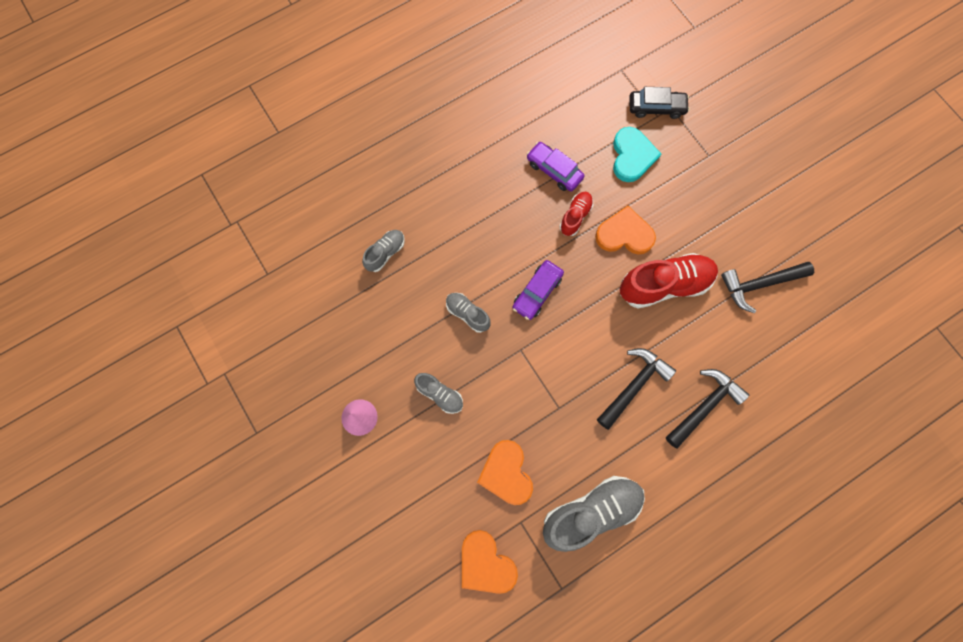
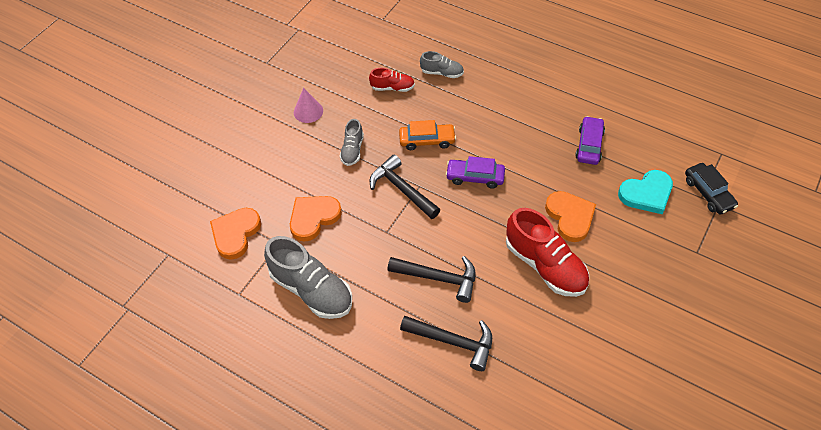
camera: 65 degrees right, 20 degrees down
grey shoe [446,293,491,333] -> orange car [399,120,456,150]
red shoe [559,192,593,236] -> red shoe moved to [369,68,415,92]
black hammer [721,262,814,313] -> black hammer moved to [370,155,440,219]

